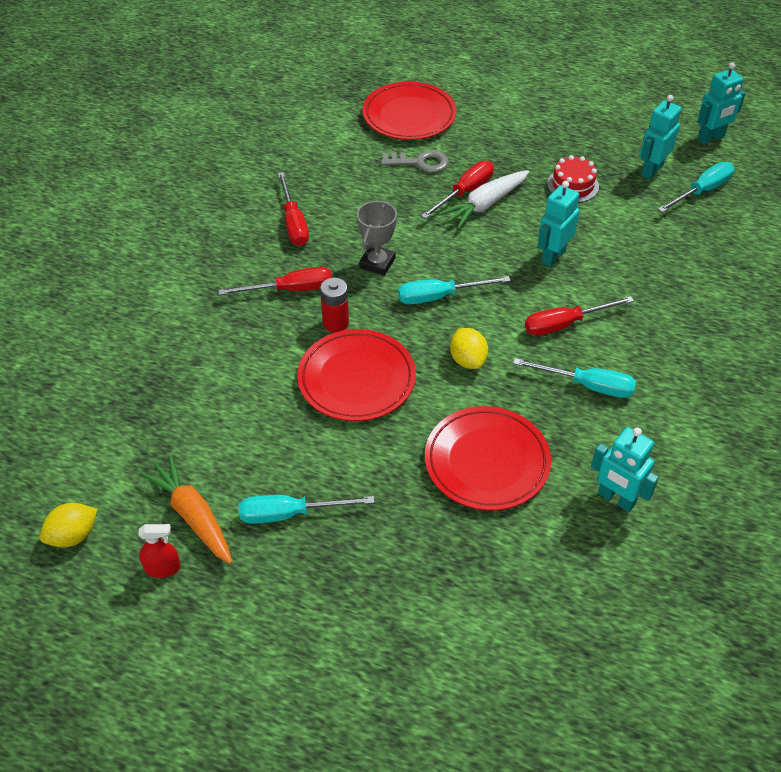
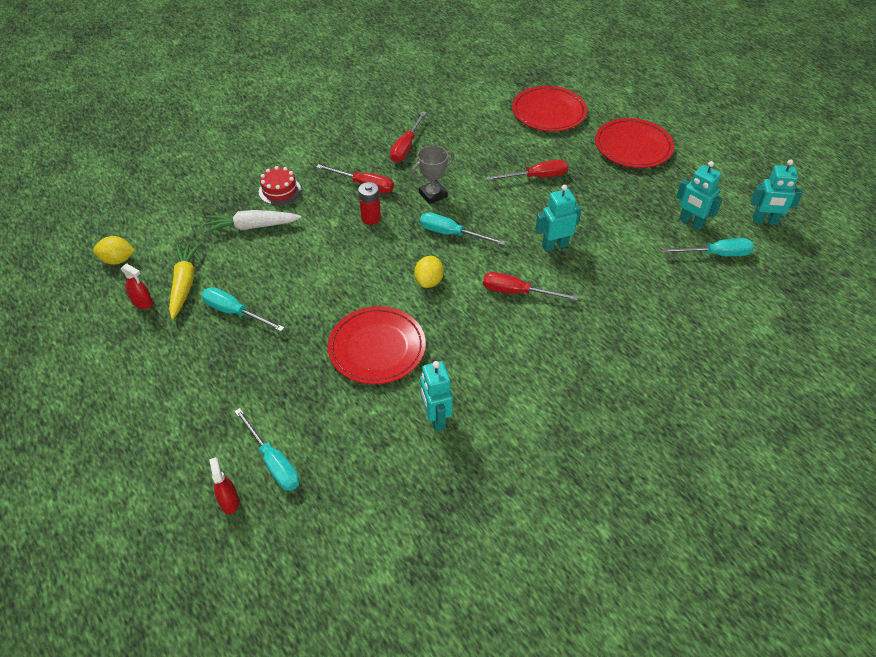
camera: 35 degrees right, 0 degrees up
orange carrot [140,455,233,564] -> yellow carrot [169,242,201,319]
red plate [297,329,416,421] -> red plate moved to [595,118,674,168]
grey key [381,150,449,173] -> none
white carrot [439,170,529,229] -> white carrot moved to [204,210,301,233]
turquoise screwdriver [513,358,636,398] -> turquoise screwdriver moved to [234,408,299,491]
red cake [547,155,599,203] -> red cake moved to [259,166,301,205]
turquoise robot [640,95,682,179] -> turquoise robot turned 120 degrees counterclockwise [676,161,722,230]
none -> red spray bottle [209,457,239,514]

